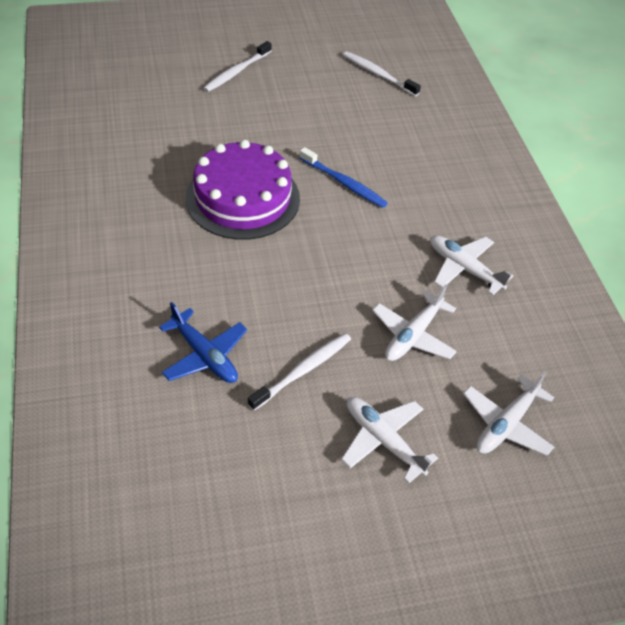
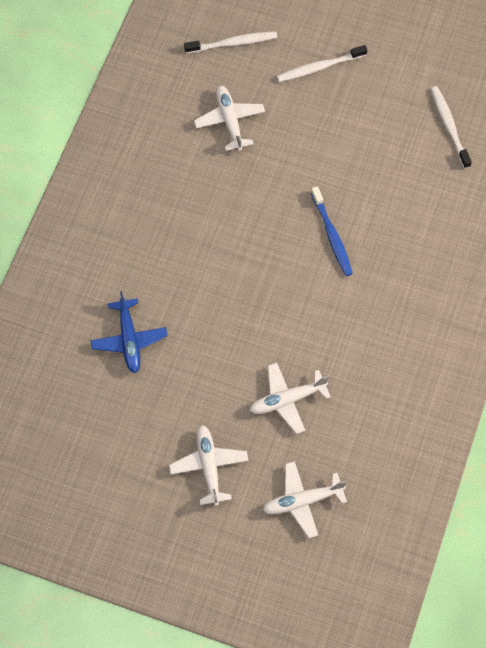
camera: 35 degrees right, 15 degrees up
purple cake [186,140,300,240] -> none
white toothbrush [248,333,351,411] -> white toothbrush moved to [184,31,277,54]
white plane [430,235,513,295] -> white plane moved to [194,86,265,151]

